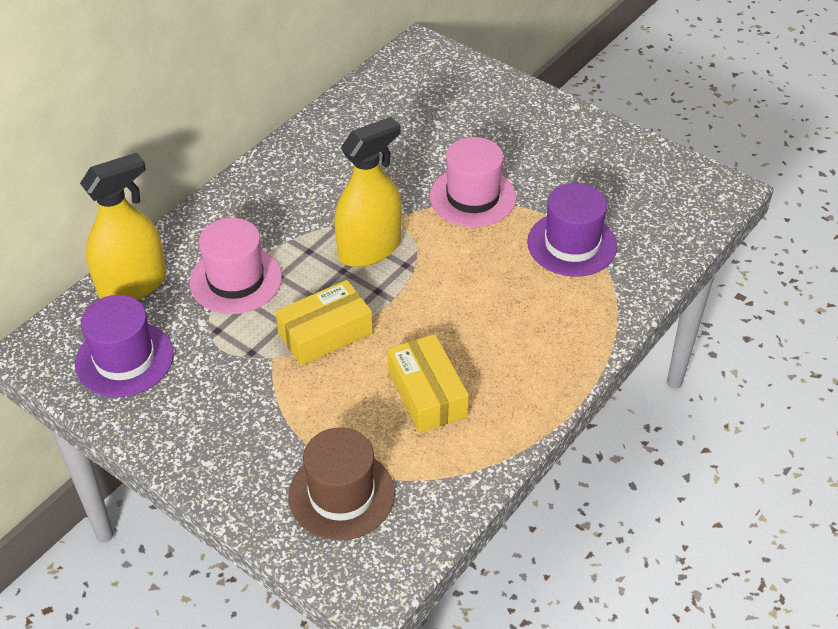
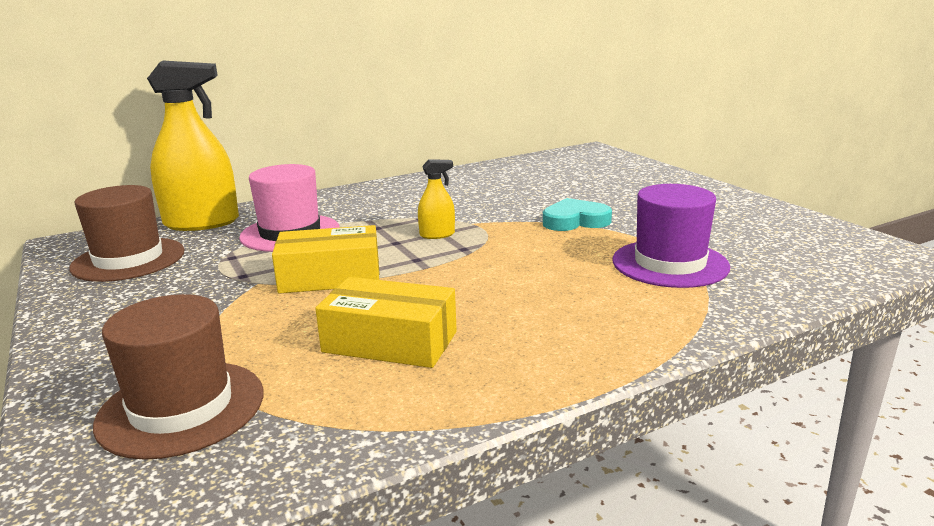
camera: 25 degrees right, 25 degrees down
purple hat [75,295,173,397] -> brown hat [69,185,185,282]
yellow spray bottle [334,117,402,267] -> yellow spray bottle [418,159,455,239], size x0.46
yellow box [387,334,469,433] -> yellow box turned 75 degrees counterclockwise [315,277,457,368]
pink hat [430,137,516,227] -> turquoise heart [543,198,612,231]

